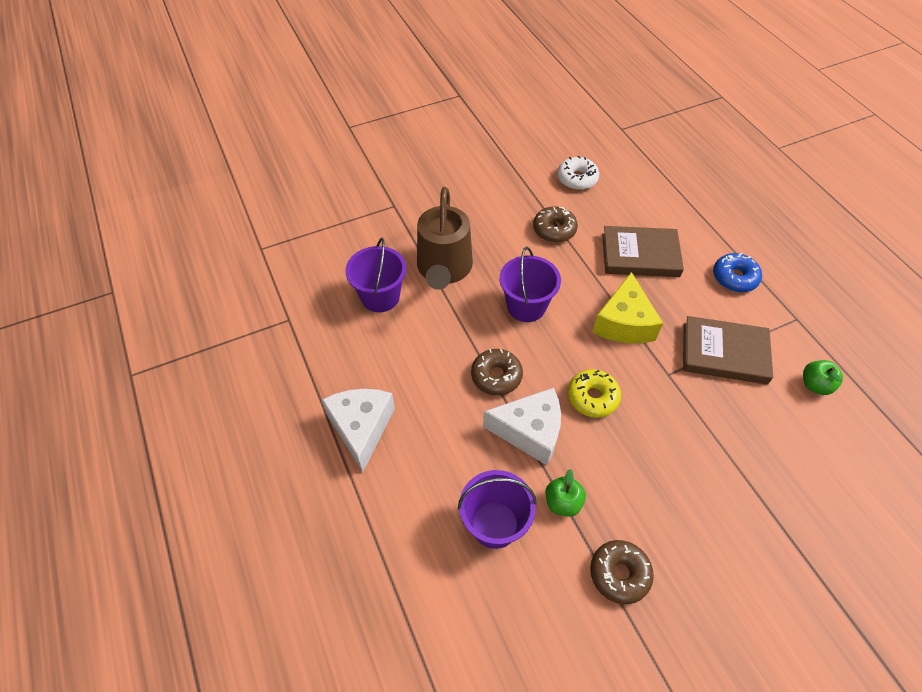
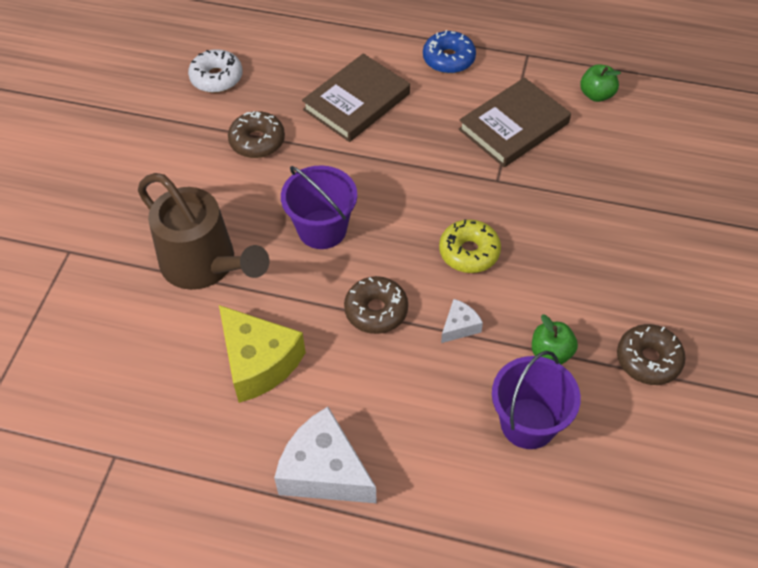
camera: 50 degrees left, 0 degrees up
purple bucket [345,237,406,312] -> none
white cheese [483,388,561,465] -> white cheese [441,299,483,343], size x0.48
yellow cheese [592,272,663,344] -> yellow cheese moved to [219,305,306,403]

